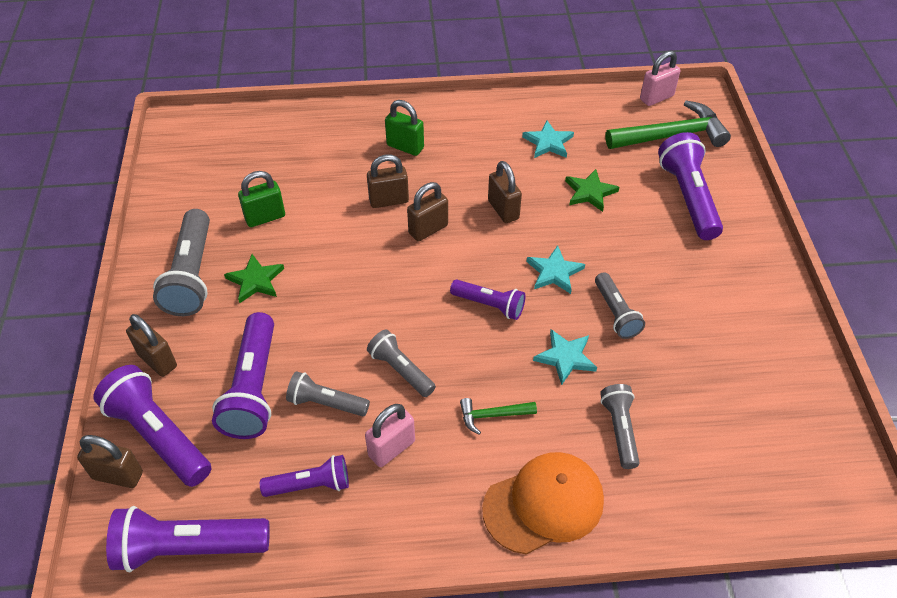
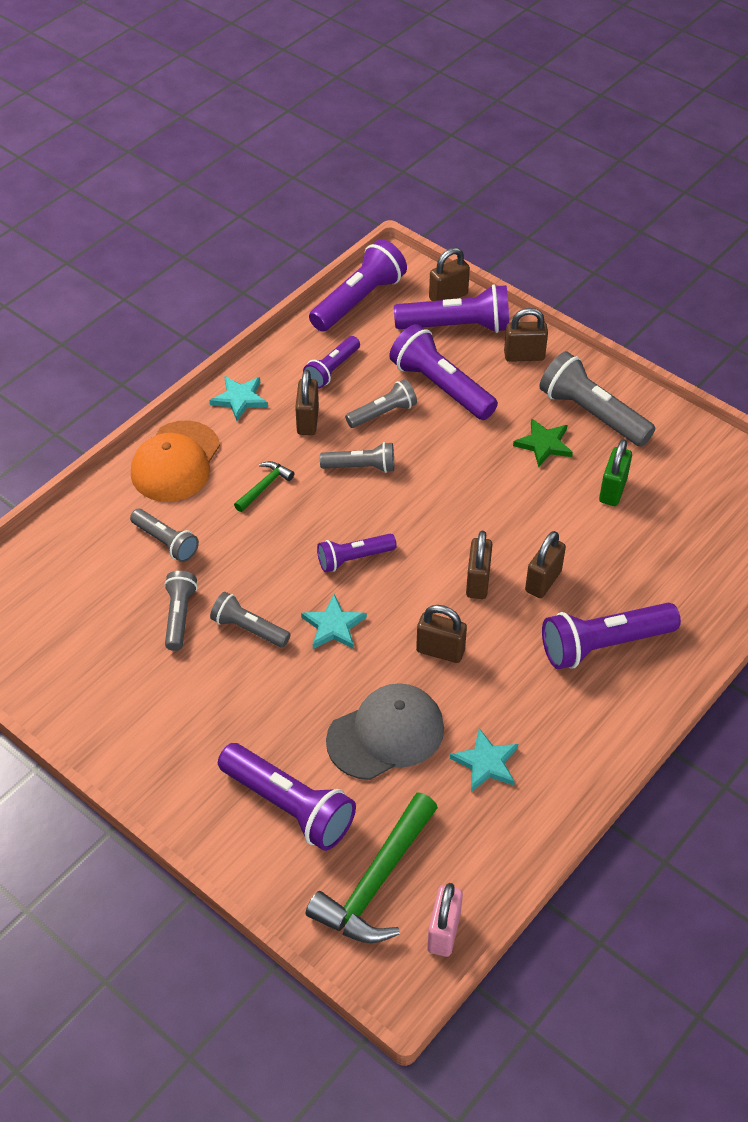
camera: 135 degrees right, 0 degrees up
pink padlock [365,404,415,467] -> brown padlock [295,369,319,435]
green padlock [385,100,424,156] -> purple flashlight [542,603,681,669]
turquoise star [533,329,597,385] -> turquoise star moved to [209,376,268,421]
green star [565,169,619,212] -> grey cap [326,683,444,780]
none -> grey flashlight [164,571,197,651]

